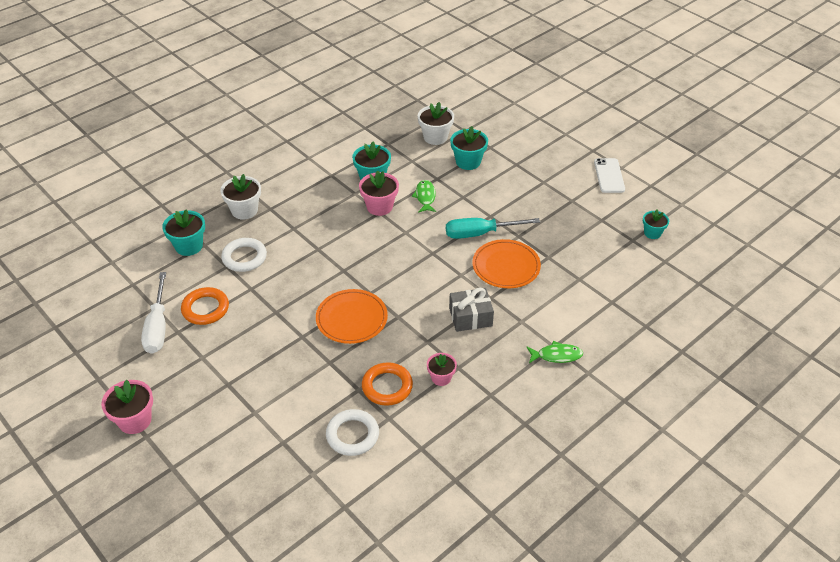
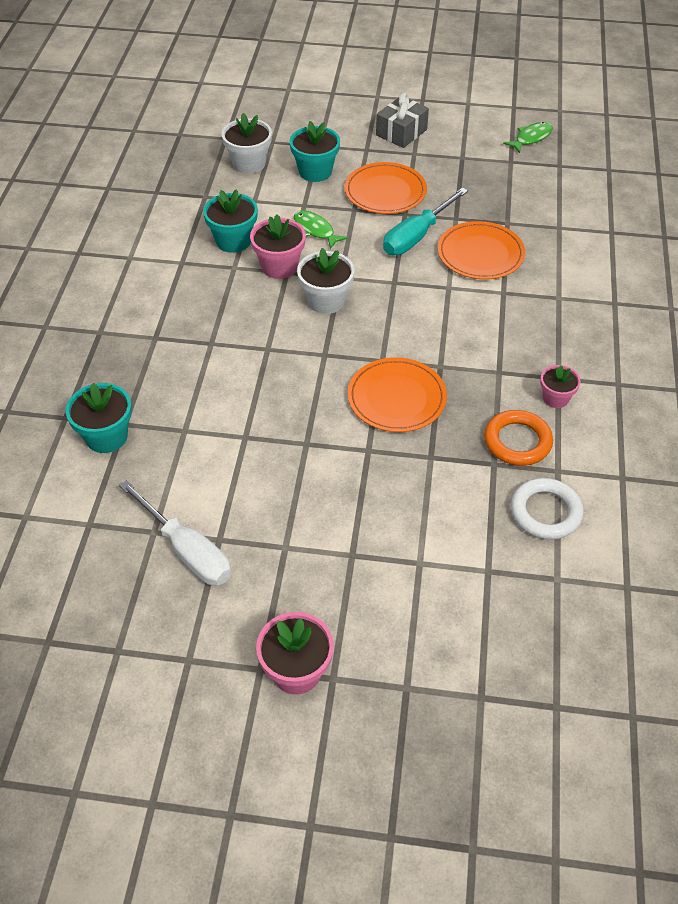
camera: 40 degrees left, 5 degrees up
orange ring [181,287,229,325] -> none
white flower pot [221,174,261,220] -> white flower pot moved to [297,248,355,314]
white ring [221,238,267,272] -> none
grey gift [449,287,494,332] -> grey gift moved to [376,93,429,148]
green fish [527,341,583,363] -> green fish moved to [503,122,553,153]
white phone [594,158,625,193] -> none
turquoise flower pot [643,210,669,239] -> none
none -> orange plate [345,162,427,214]

